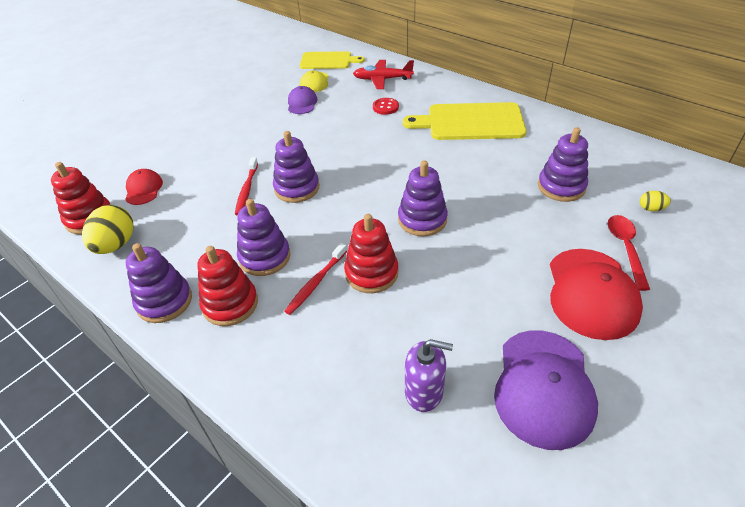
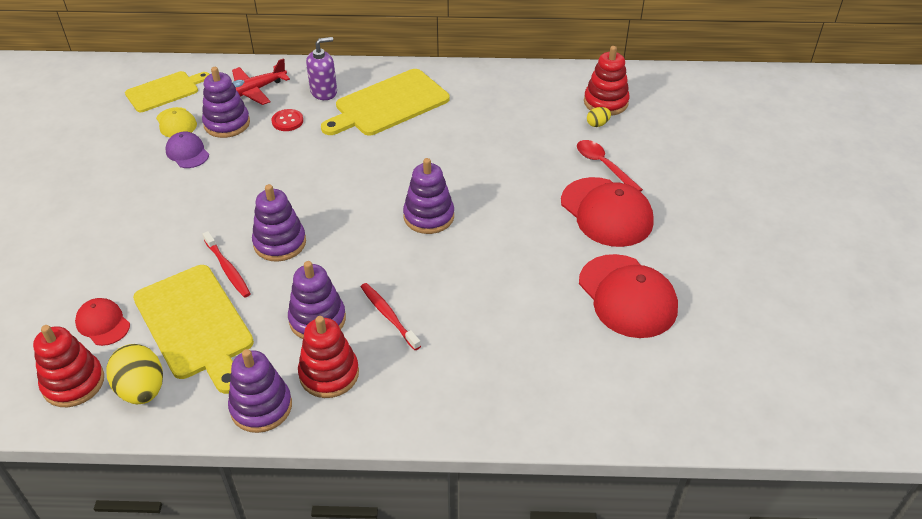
camera: 40 degrees left, 0 degrees up
red toothbrush [285,243,347,315] -> red toothbrush turned 150 degrees clockwise [361,283,421,350]
red stacking toy [344,214,398,293] -> red stacking toy moved to [584,46,630,116]
purple soap dispenser [405,339,453,412] -> purple soap dispenser moved to [306,37,337,100]
purple cap [494,330,598,450] -> red cap [579,254,678,338]
purple stacking toy [538,127,588,202] -> purple stacking toy moved to [202,67,250,138]
none -> yellow cutting board [133,265,254,394]

